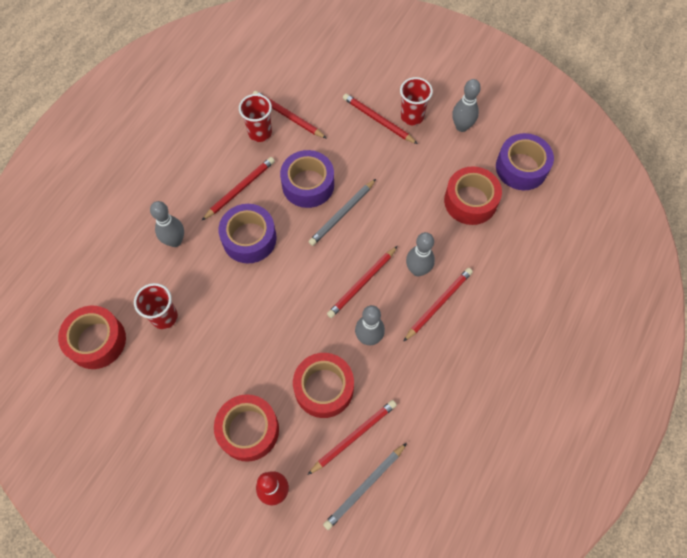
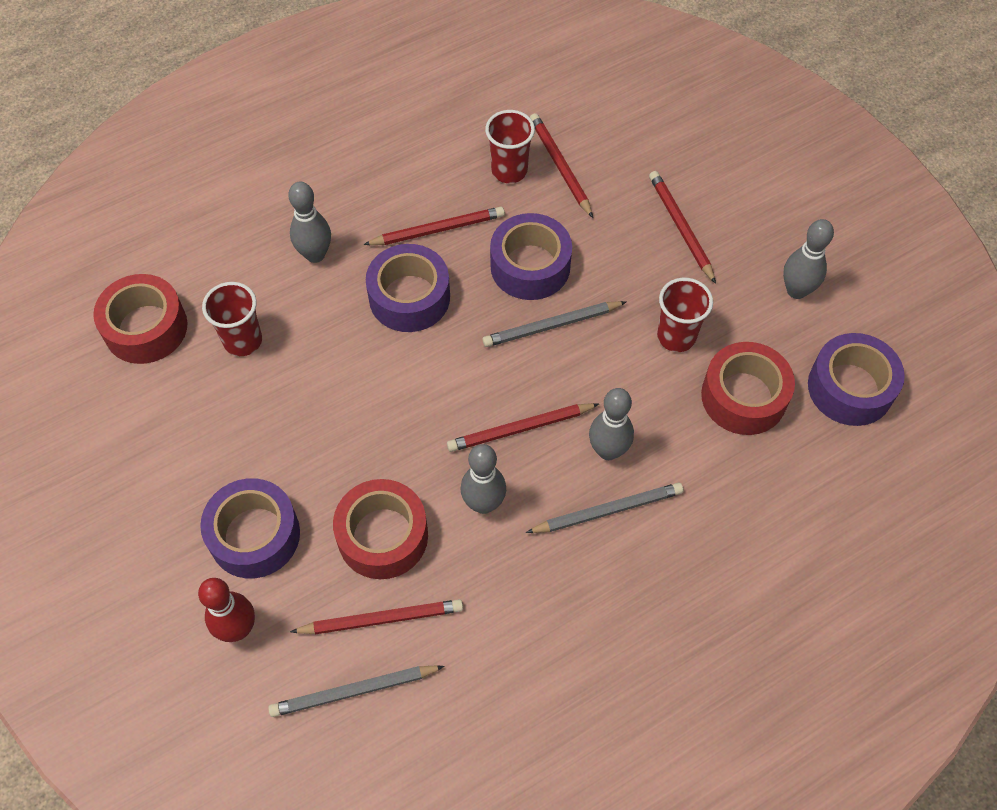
camera: 30 degrees right, 5 degrees down
red tape [214,394,279,462] -> purple tape [200,478,300,578]
red cup [400,77,433,125] -> red cup moved to [657,278,713,352]
red pencil [403,268,473,342] -> grey pencil [526,482,684,533]

